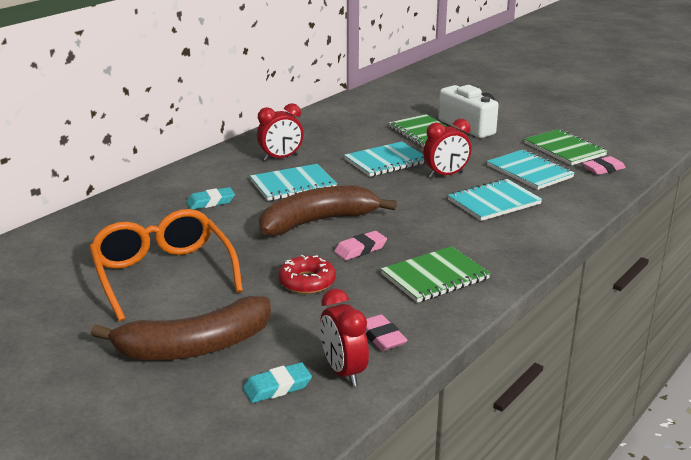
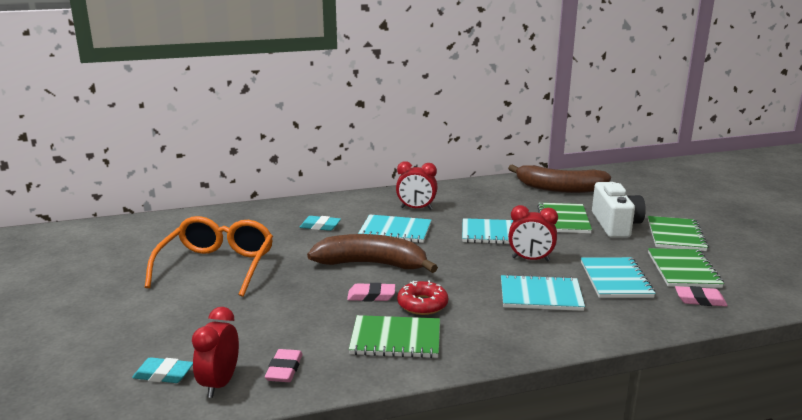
camera: 35 degrees right, 5 degrees down
brown banana [91,296,271,360] -> brown banana moved to [508,165,611,193]
red donut [278,255,336,294] -> red donut moved to [397,280,448,315]
none -> green notebook [648,216,709,251]

